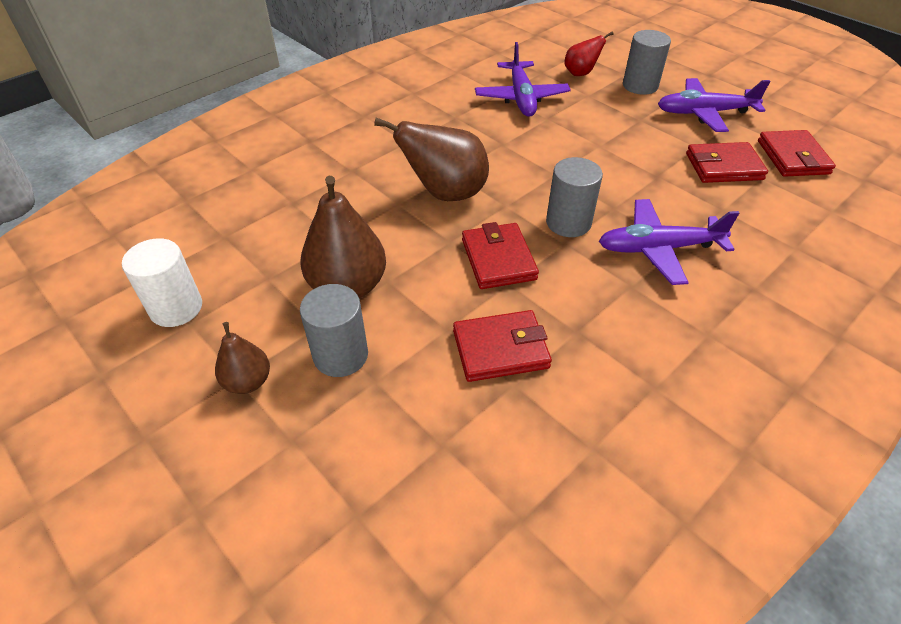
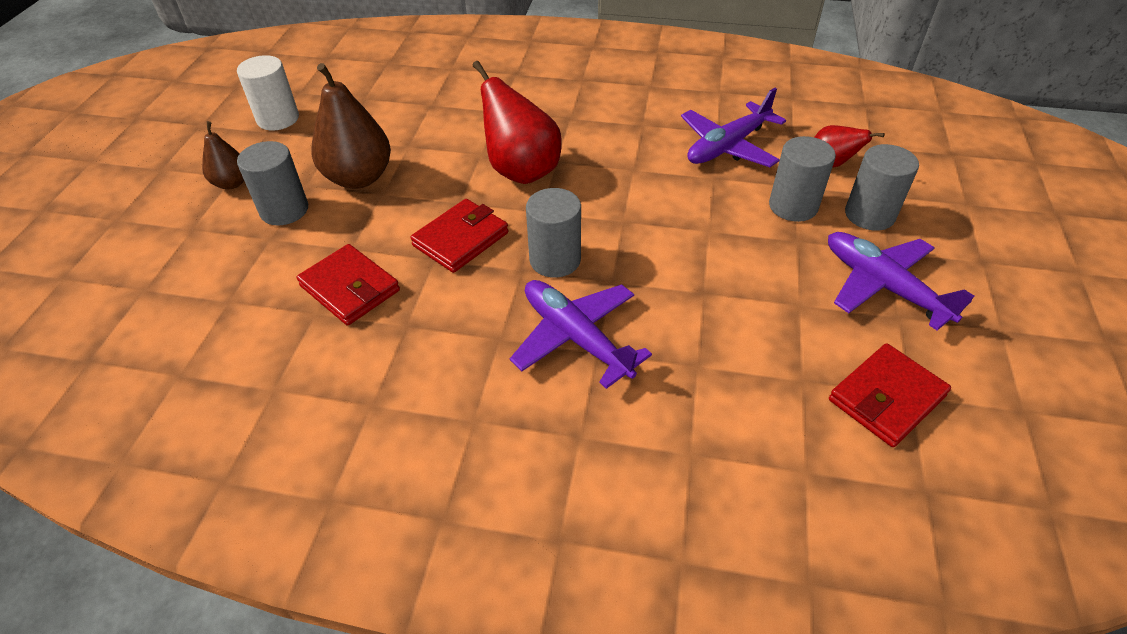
camera: 55 degrees right, 0 degrees up
brown pear [374,118,489,201] -> red pear [473,61,562,184]
red wallet [686,142,768,183] -> none
none -> grey cylinder [769,136,836,222]

